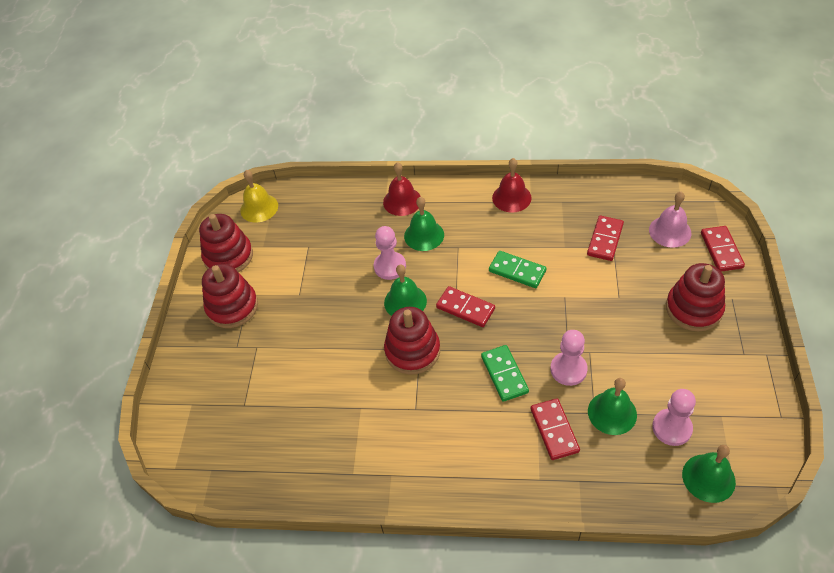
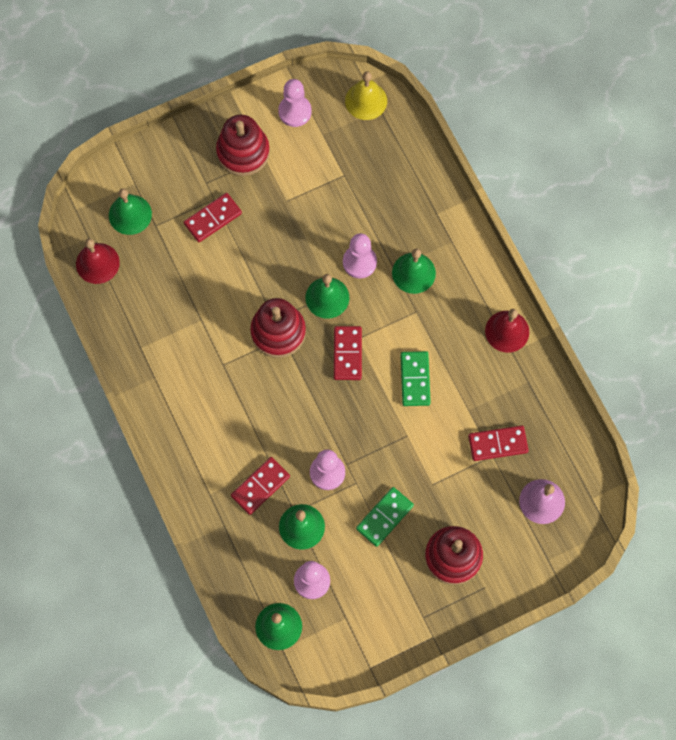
camera: 55 degrees right, 20 degrees up
red stacking toy [199,214,253,272] -> pink pawn [278,79,312,127]
red bell [383,162,421,216] -> red bell moved to [76,239,120,284]
green domino [481,345,529,402] -> green domino moved to [356,487,414,547]
red domino [701,226,745,272] -> red domino moved to [184,193,242,242]
none -> green bell [109,188,152,235]

